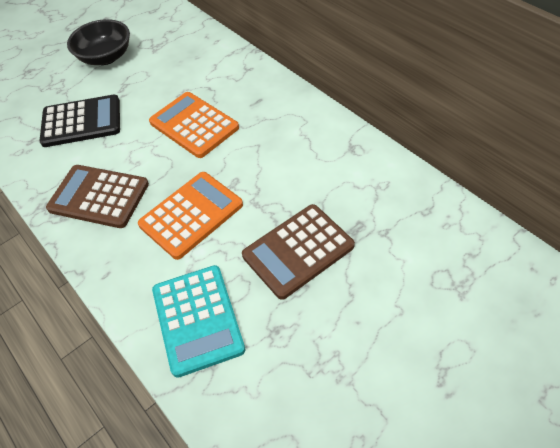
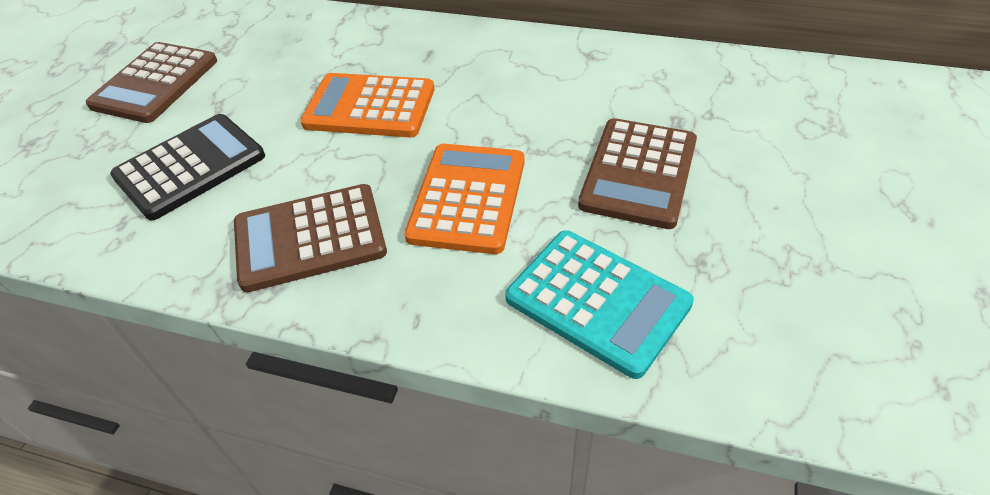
camera: 35 degrees left, 5 degrees down
black bowl [67,19,130,65] -> brown calculator [85,42,217,123]

